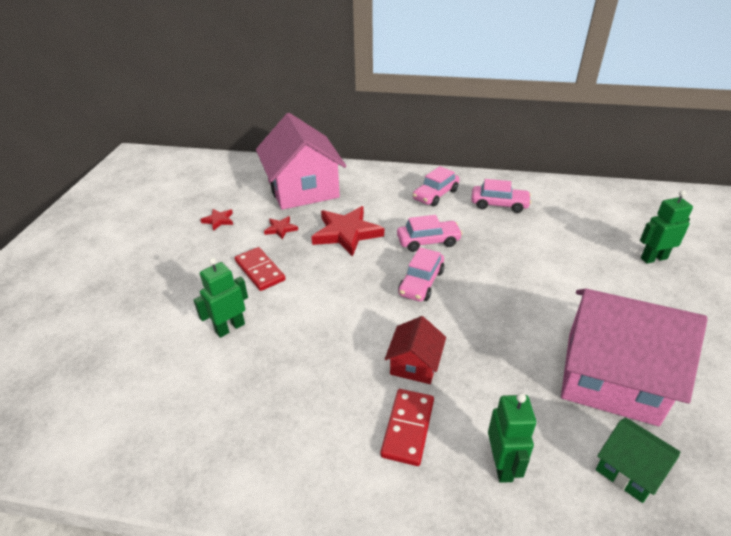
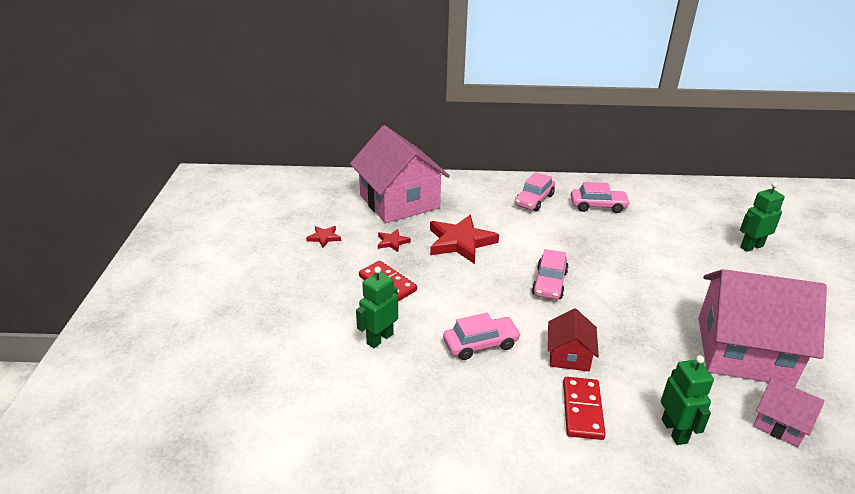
camera: 10 degrees left, 5 degrees down
pink car [397,215,463,252] -> pink car moved to [443,313,521,360]
green house [596,418,681,503] -> pink house [753,378,824,447]

